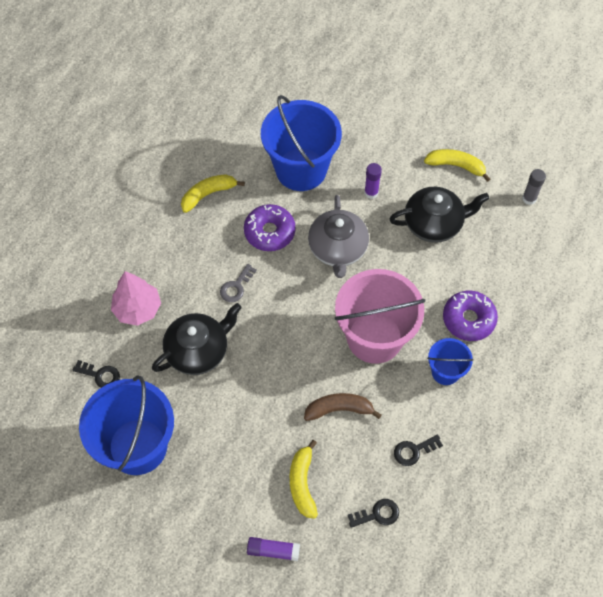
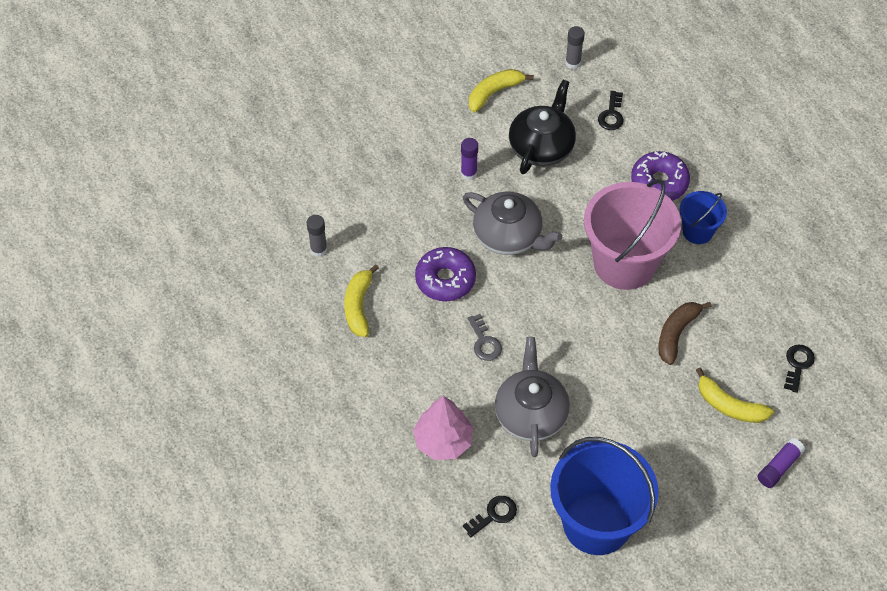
camera: 55 degrees left, 5 degrees down
black teapot [152,303,242,375] -> grey teapot [495,337,570,457]
blue bucket [261,95,342,191] -> none
black key [394,435,443,466] -> black key moved to [598,91,624,130]
none -> grey glue stick [306,215,327,257]

